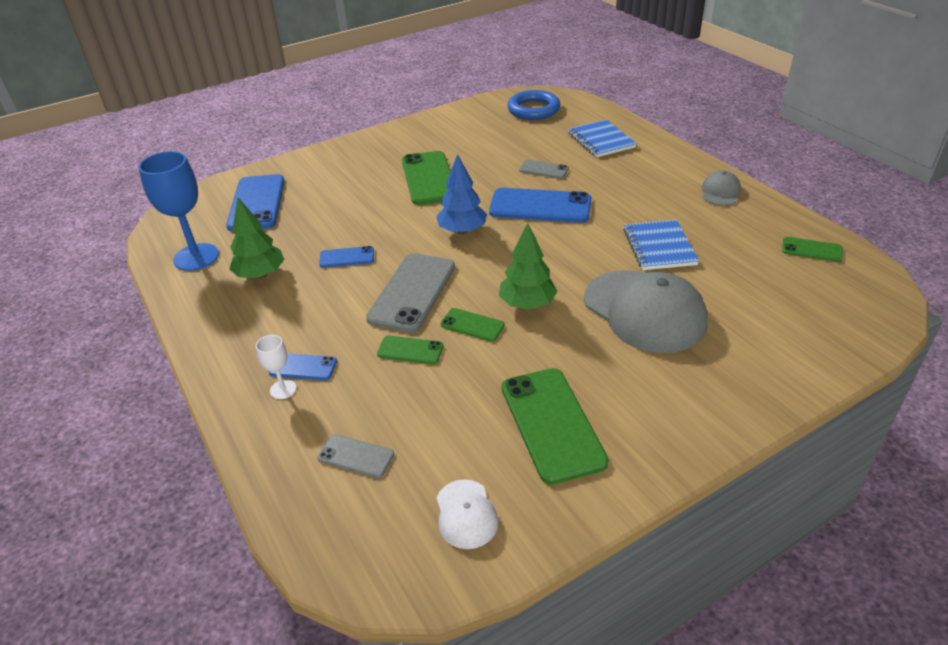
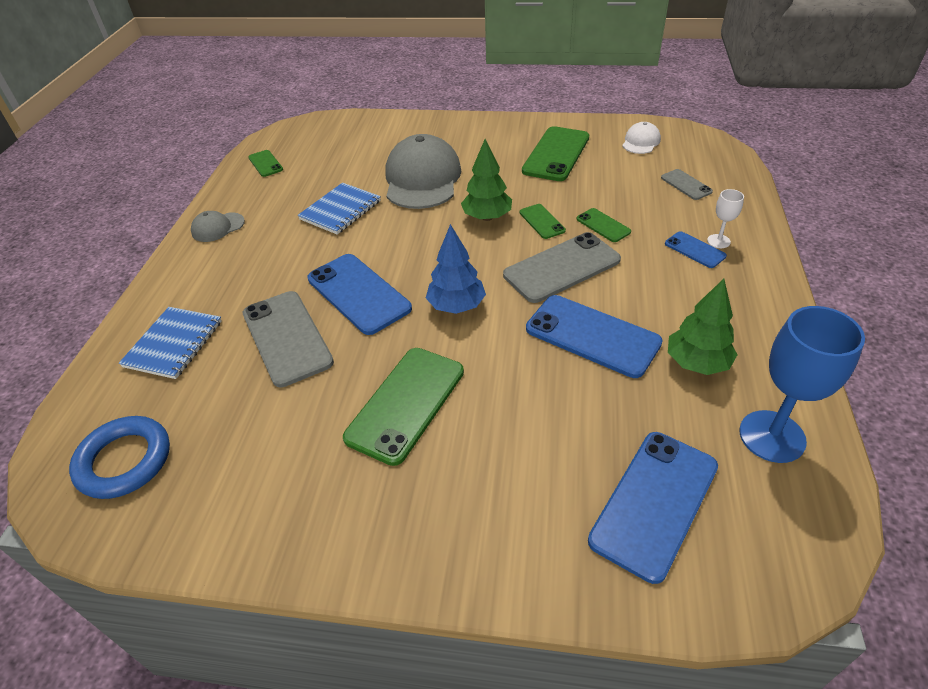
camera: 140 degrees left, 5 degrees up
blue phone [319,246,374,268] -> blue phone [526,295,663,378], size x1.97
grey phone [519,160,569,179] -> grey phone [243,291,334,387], size x1.97

